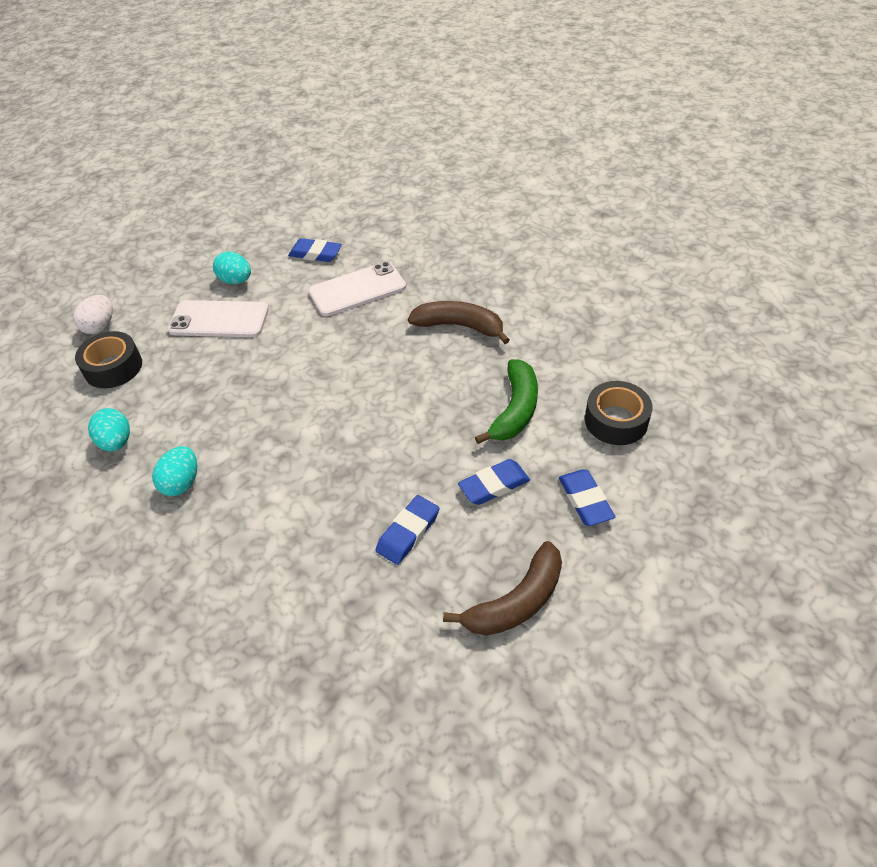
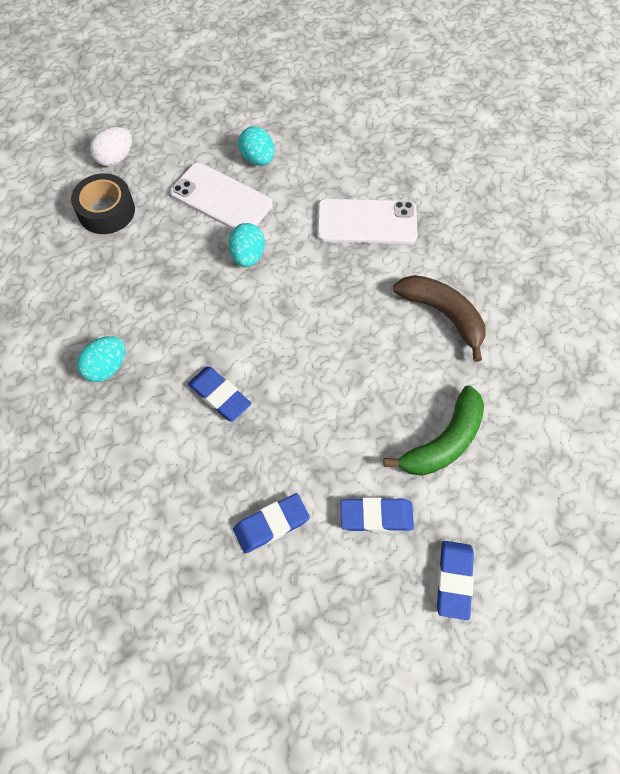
camera: 25 degrees right, 15 degrees up
turquoise egg [88,408,130,452] -> turquoise egg moved to [228,223,265,267]
blue eraser [288,238,342,262] -> blue eraser moved to [188,367,251,422]
brown banana [443,541,562,636] -> none
black tape [585,381,653,445] -> none

